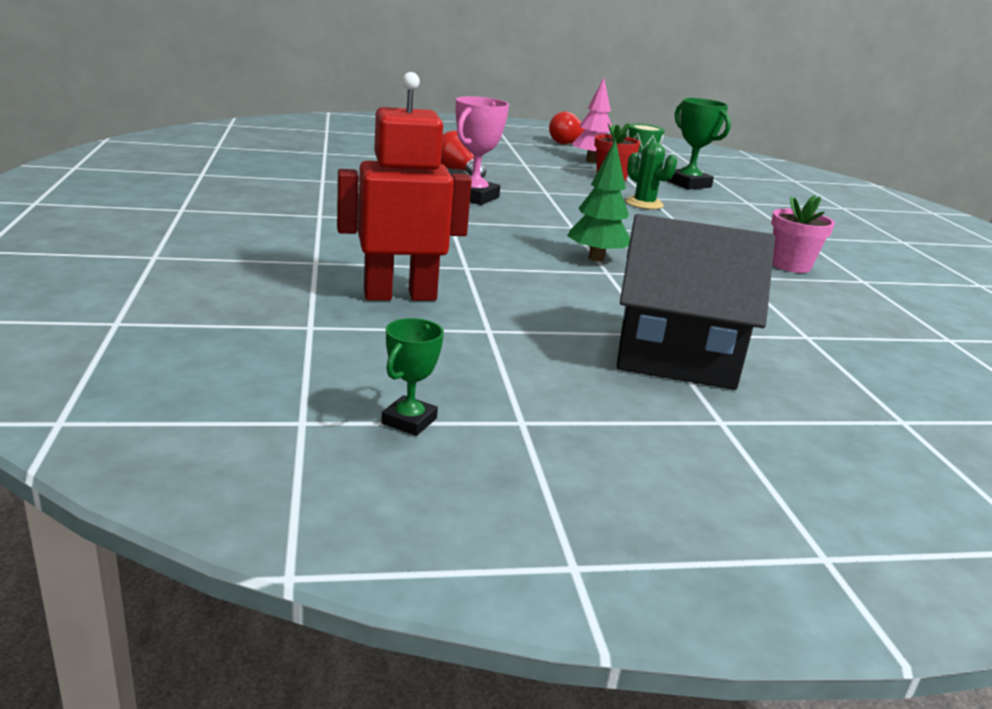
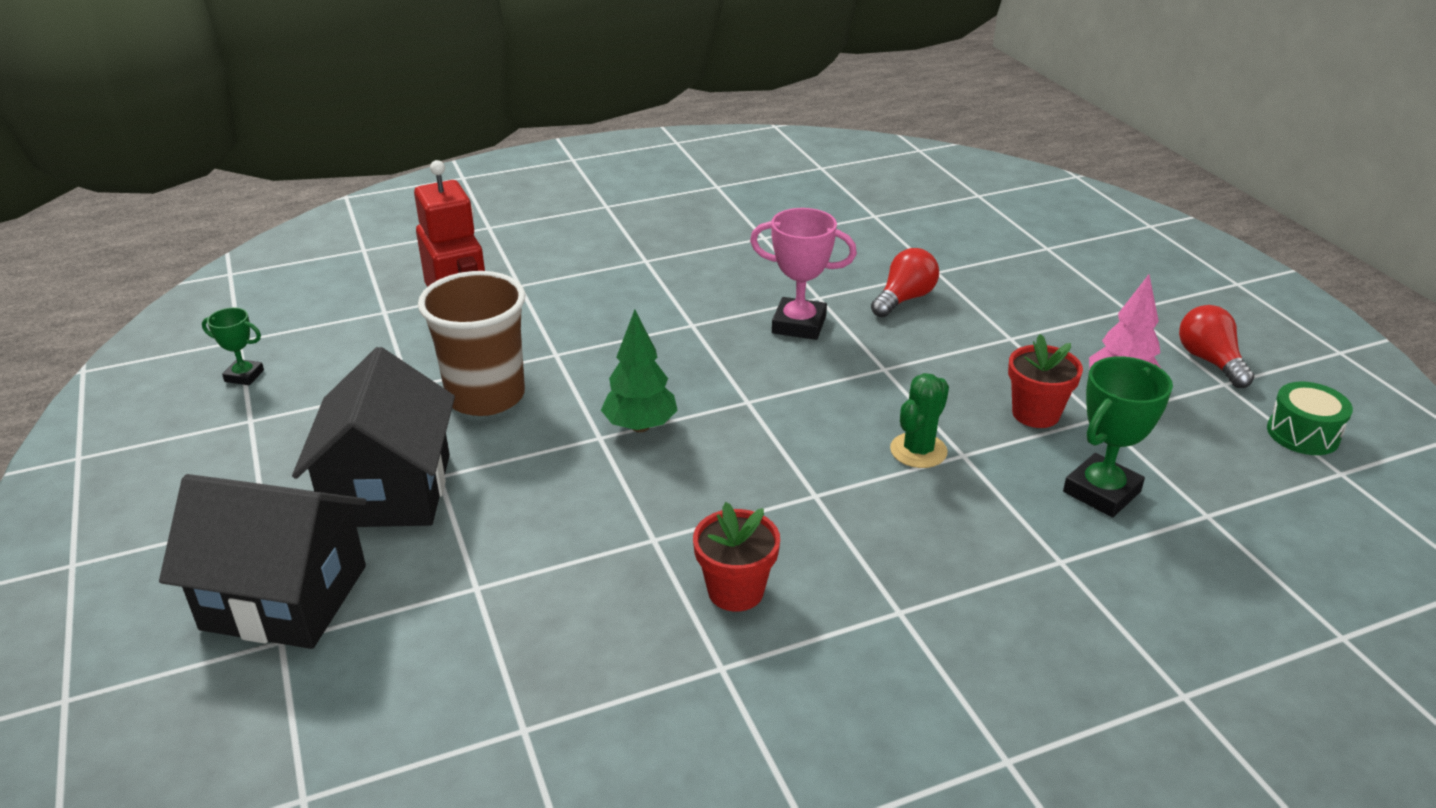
camera: 80 degrees right, 10 degrees up
pink flower pot [771,195,835,273] -> red flower pot [693,502,780,612]
none -> black house [159,474,366,649]
none -> brown cup [418,271,526,416]

